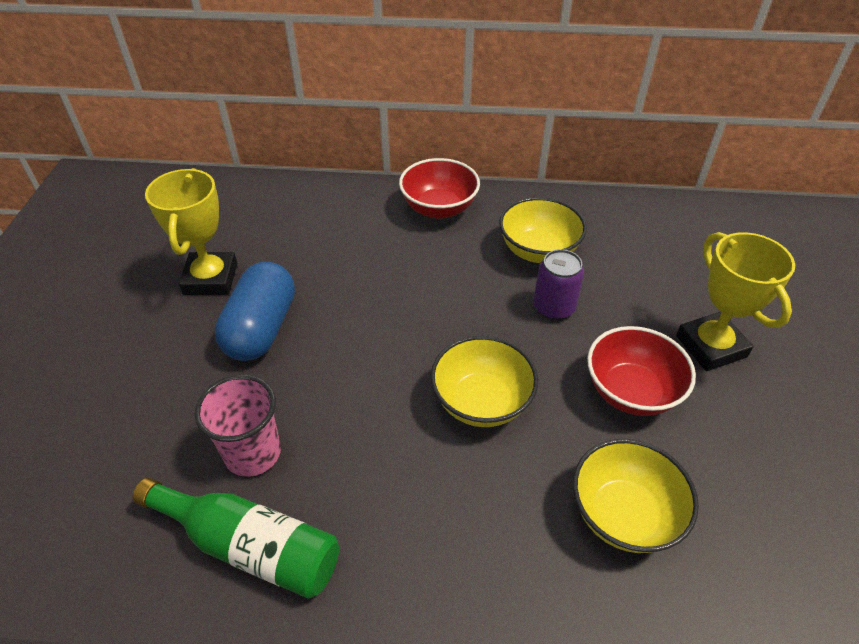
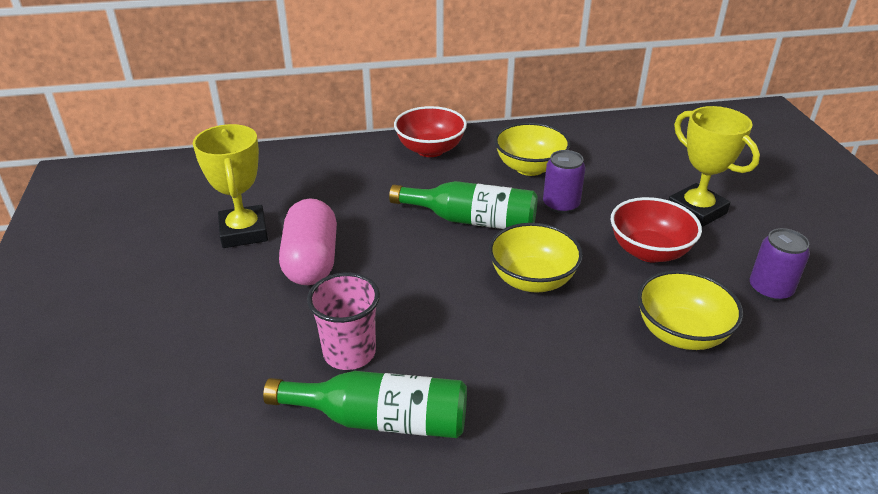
camera: 15 degrees left, 10 degrees down
blue capsule [215,262,295,361] -> pink capsule [279,198,337,285]
none -> green bottle [389,181,538,229]
none -> purple can [750,228,810,301]

